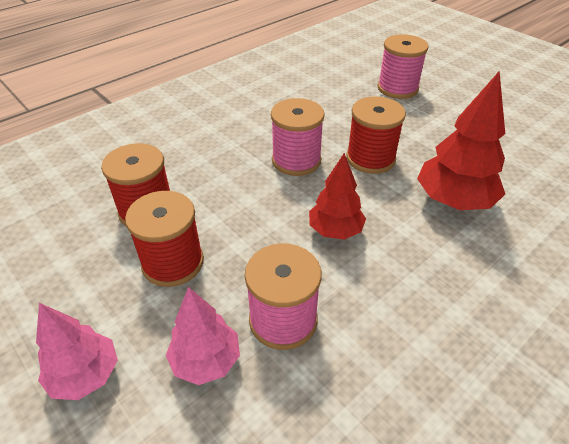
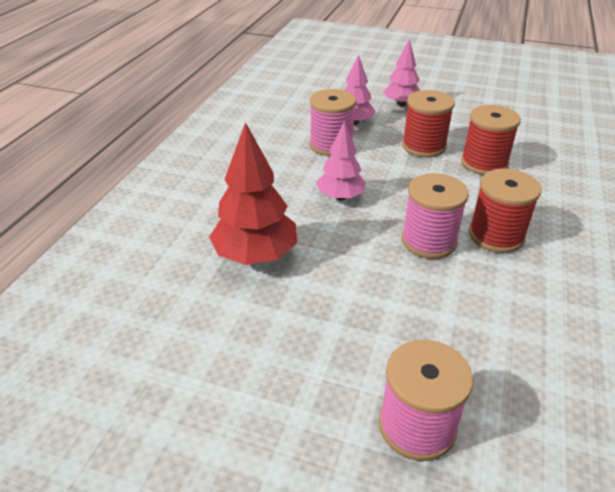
camera: 150 degrees right, 5 degrees down
red tree [309,153,366,240] -> pink tree [317,121,366,200]
red spool [346,96,406,174] -> red spool moved to [469,168,541,253]

